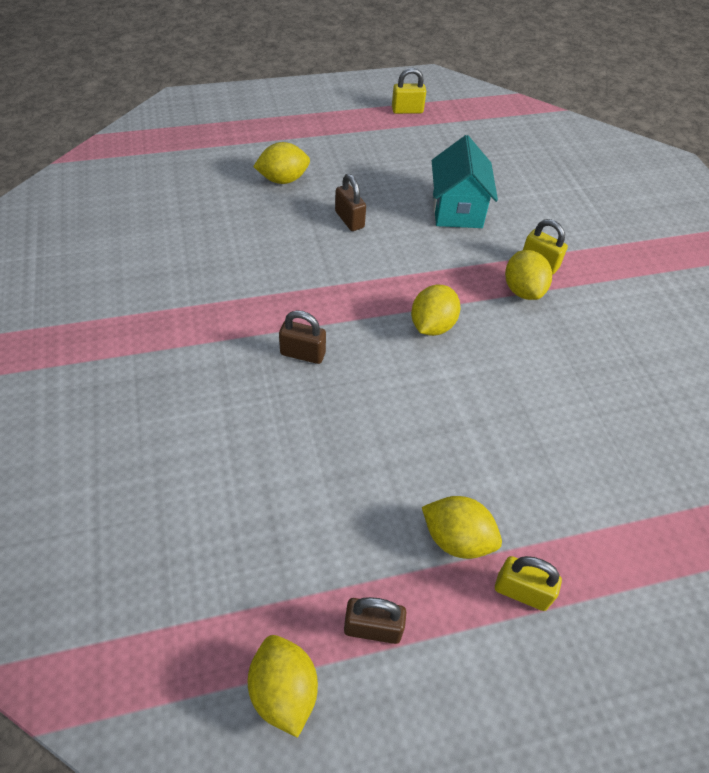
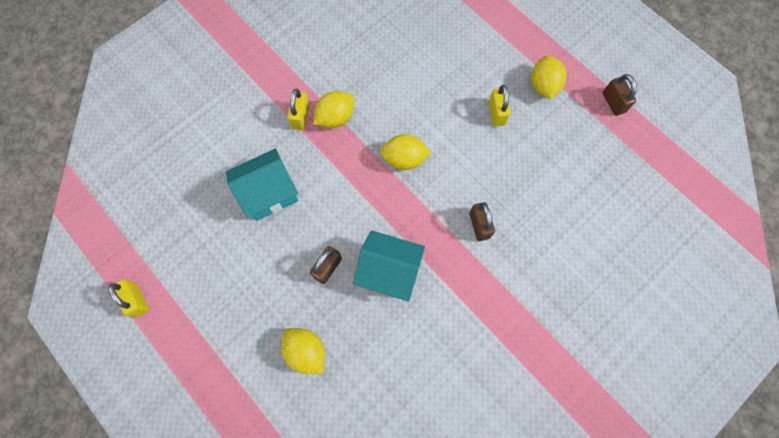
camera: 115 degrees left, 20 degrees up
yellow lemon [248,635,318,738] -> none
yellow padlock [495,556,562,611] -> yellow padlock moved to [489,85,511,126]
none -> turquoise house [353,230,425,301]

